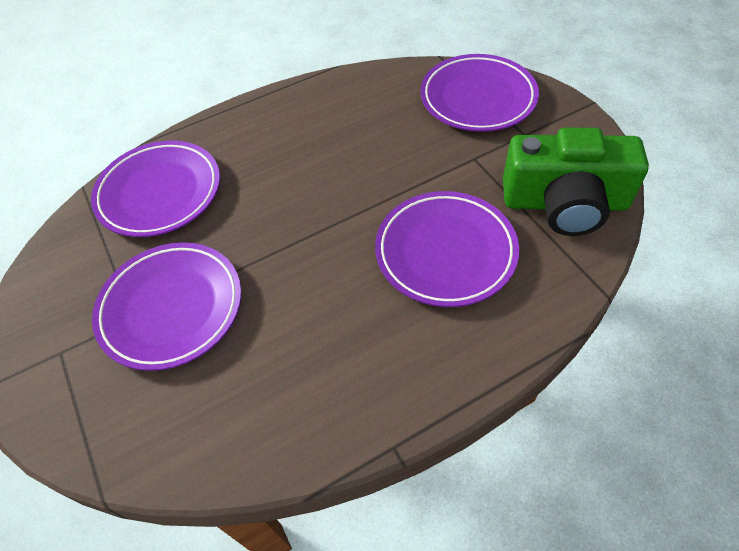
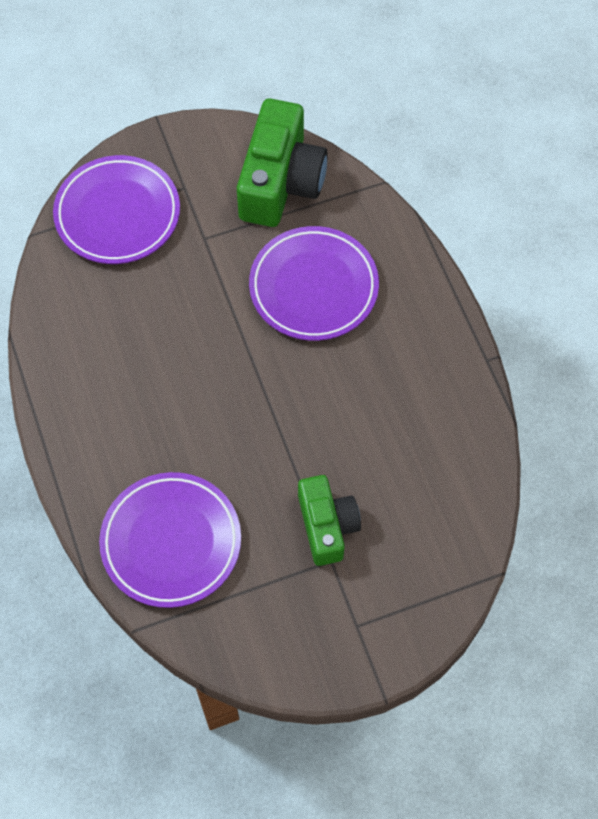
camera: 85 degrees left, 10 degrees up
purple plate [92,242,241,371] -> green camera [298,475,361,566]

